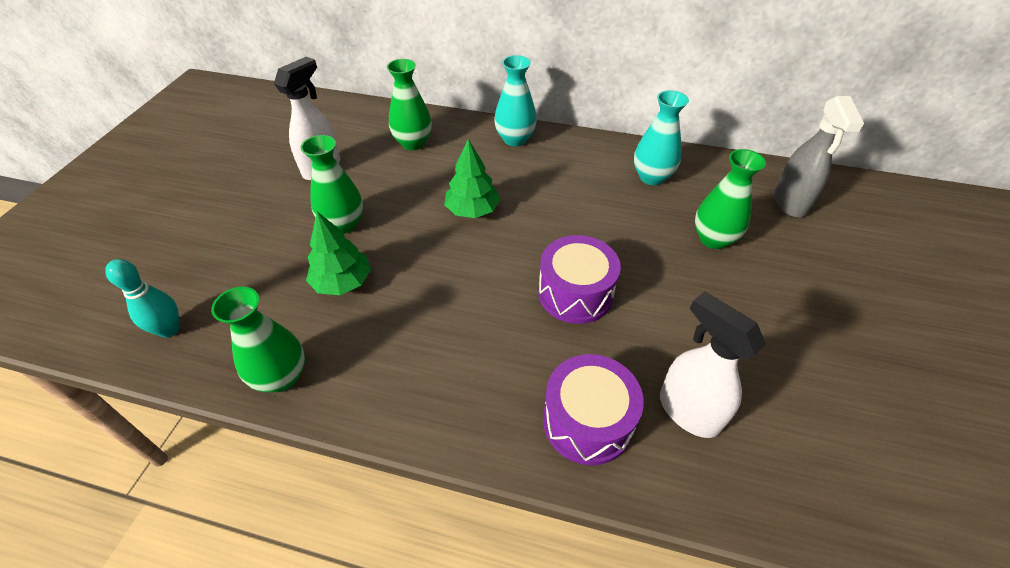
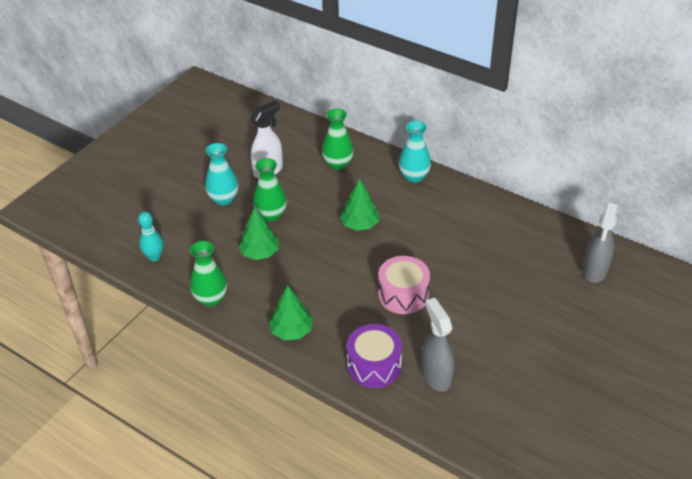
camera: 20 degrees right, 5 degrees down
purple drum [538,235,621,324] -> pink drum [378,256,430,314]
turquoise vase [634,90,689,185] -> turquoise vase moved to [205,143,238,205]
white spray bottle [660,291,766,438] -> grey spray bottle [421,298,454,392]
green vase [695,149,766,249] -> none
none -> green tree [269,286,313,340]

